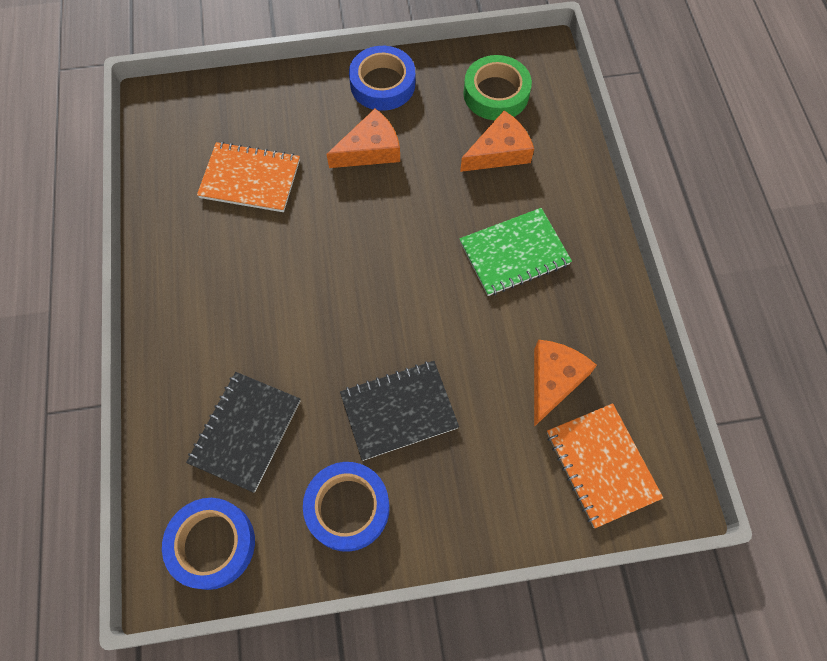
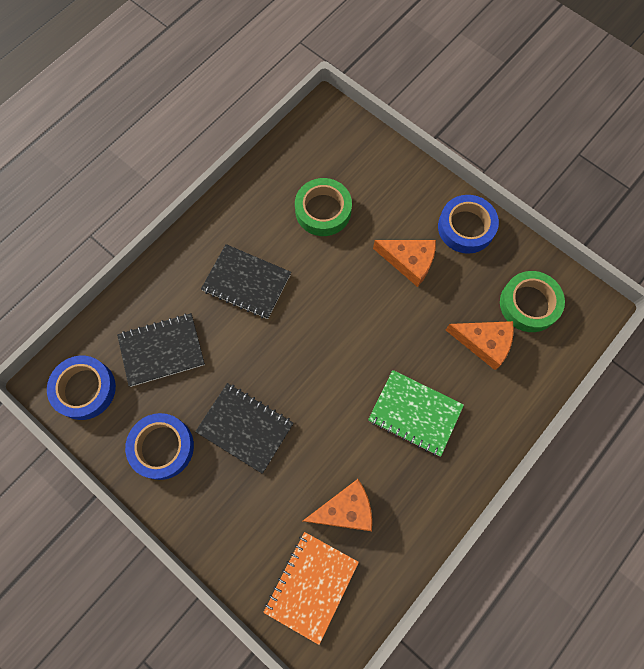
camera: 50 degrees right, 5 degrees up
orange notebook [197,142,300,212] -> green tape [295,178,352,236]
none -> black notebook [201,244,291,319]

